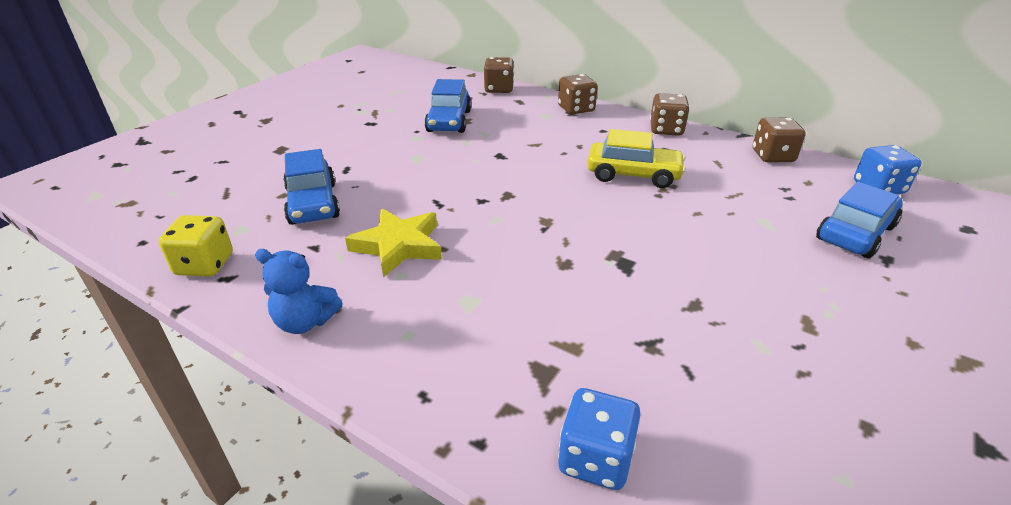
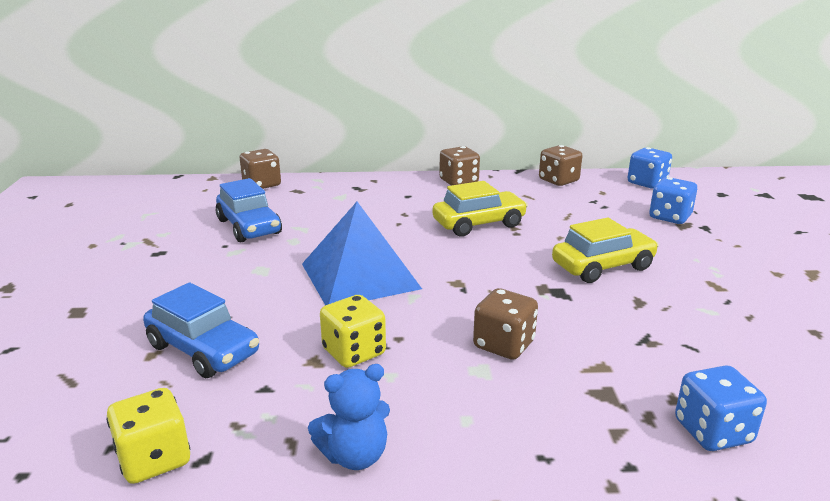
camera: 35 degrees left, 10 degrees down
yellow star [345,208,442,278] -> yellow dice [320,295,386,368]
brown dice [558,74,598,114] -> brown dice moved to [473,288,538,360]
blue car [816,182,903,258] -> blue dice [649,177,697,224]
none -> blue pyramid [302,202,422,305]
none -> yellow car [552,218,659,283]

